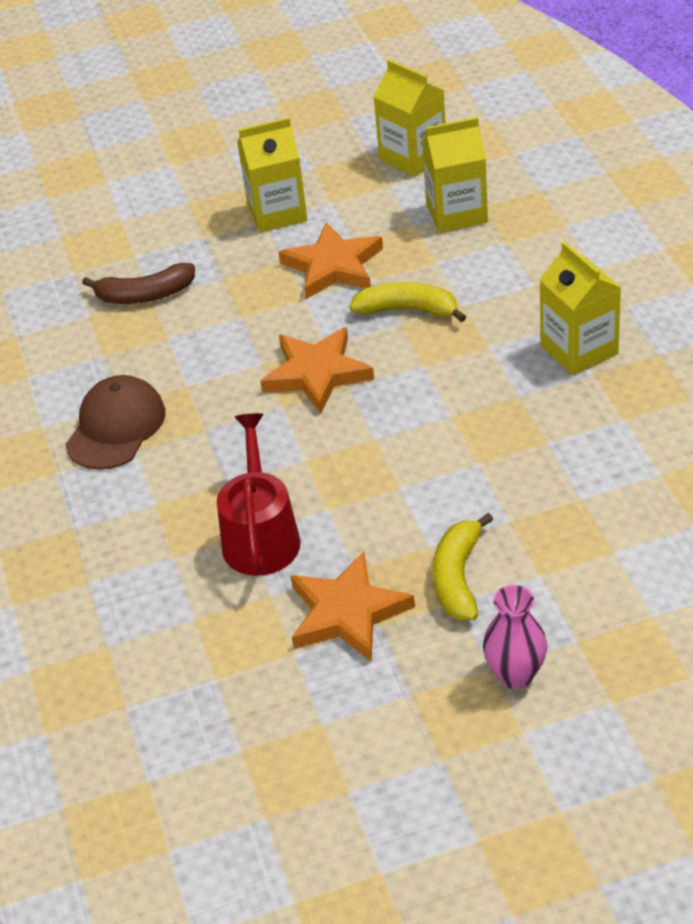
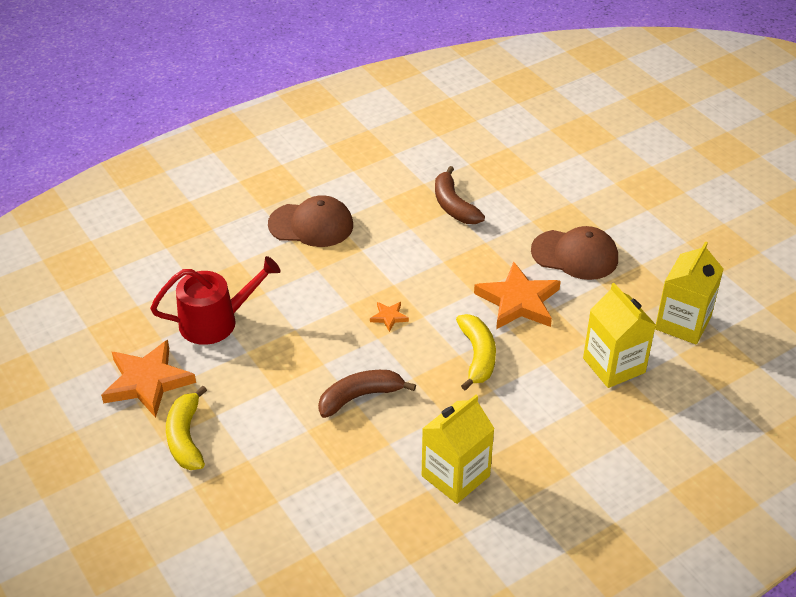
camera: 70 degrees right, 0 degrees up
yellow carton [237,118,307,233] -> brown cap [531,226,618,280]
orange star [260,327,374,414] -> orange star [370,302,409,332], size x0.44
yellow banana [433,513,493,620] -> yellow banana turned 90 degrees counterclockwise [166,386,207,470]
pink vase [483,585,547,689] -> none
none -> brown banana [318,370,416,418]

